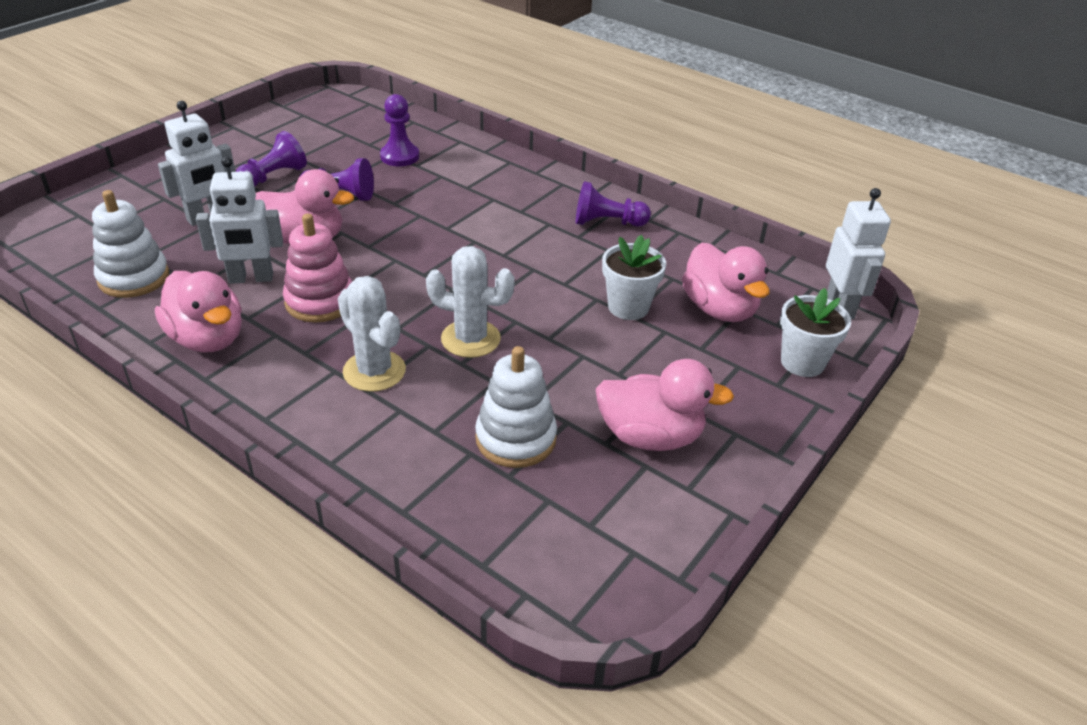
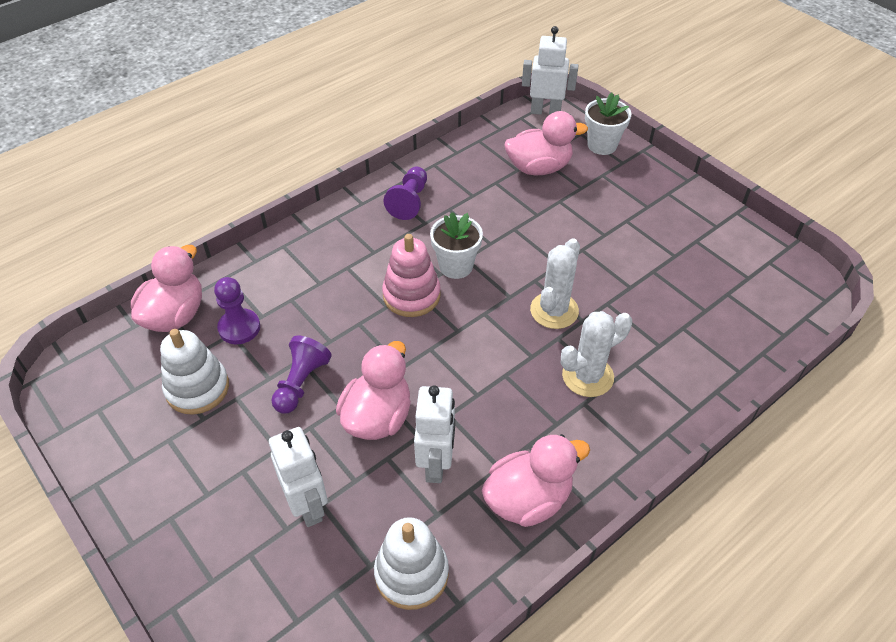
camera: 75 degrees left, 10 degrees up
purple pawn [236,131,307,187] -> none
pink stacking toy [283,214,352,323] -> pink stacking toy moved to [382,234,441,317]
white stacking toy [475,346,557,468] -> white stacking toy moved to [160,329,229,415]
pink duck [596,359,734,451] -> pink duck moved to [131,245,202,332]
white flower pot [602,235,666,320] -> white flower pot moved to [430,212,483,279]

